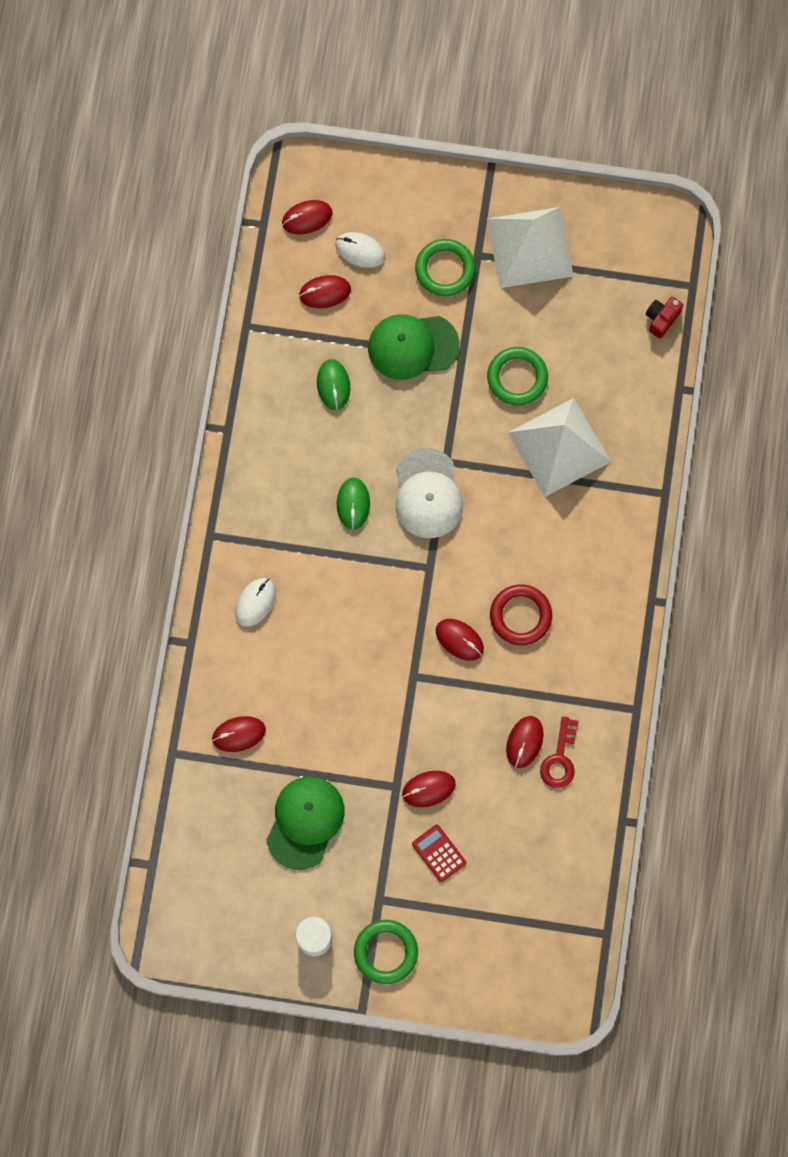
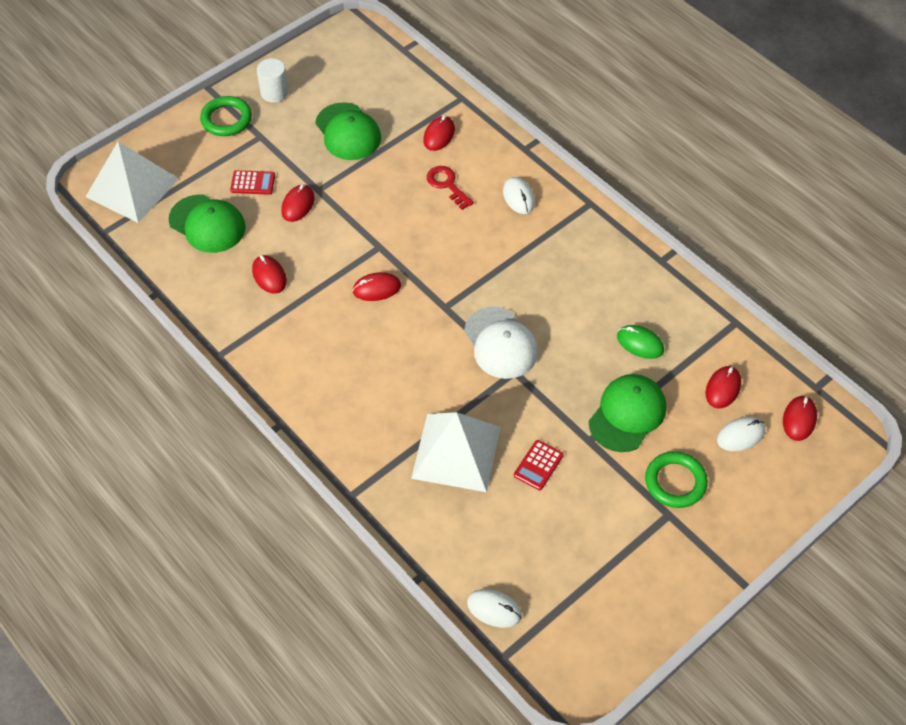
camera: 130 degrees right, 20 degrees down
green mouse [337,477,370,530] -> none
white cap [395,448,463,538] -> white cap turned 150 degrees counterclockwise [464,307,538,379]
white pyramid [487,207,574,288] -> white pyramid moved to [86,141,179,223]
green ring [487,347,548,405] -> red calculator [514,440,564,490]
red ring [490,585,552,645] -> none
red key [540,716,579,788] -> red key moved to [427,166,474,210]
red camera [646,297,683,338] -> white mouse [467,589,522,628]
none -> green cap [169,195,246,253]

